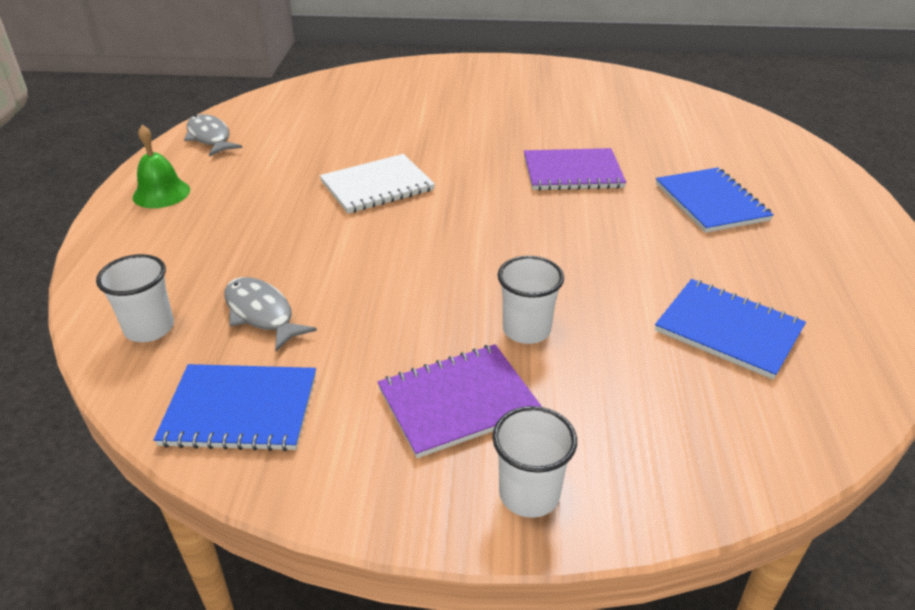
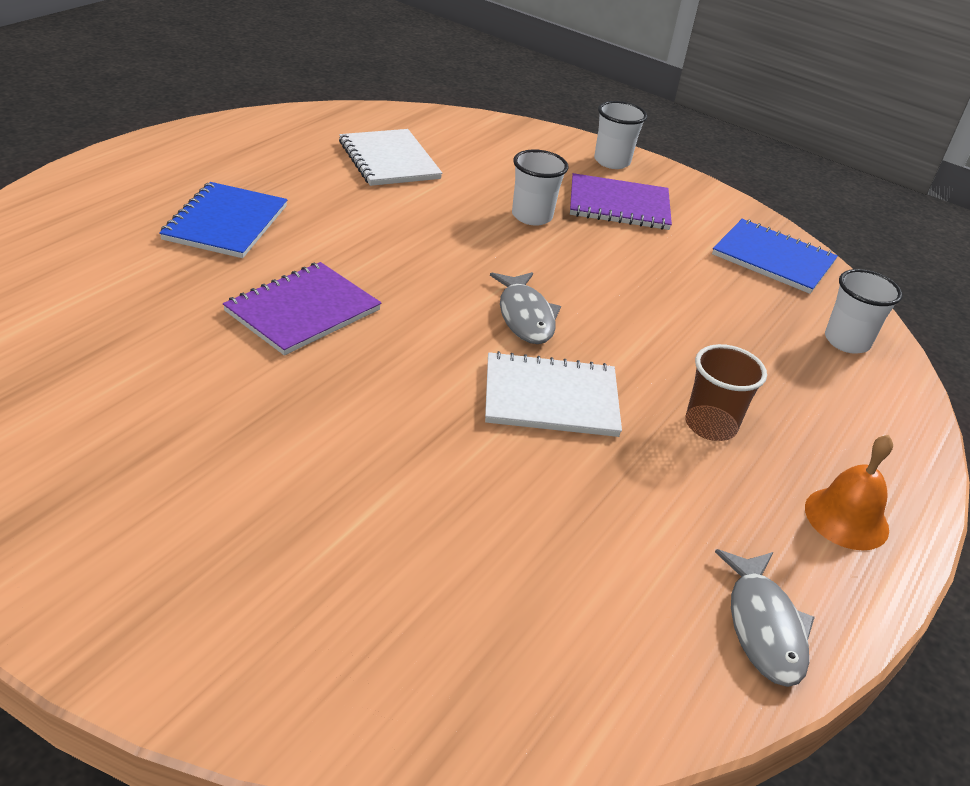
camera: 155 degrees left, 0 degrees up
green bell [133,125,190,208] -> orange bell [805,435,893,550]
grey fish [224,277,317,351] -> grey fish moved to [490,272,561,344]
purple notebook [524,148,626,191] -> purple notebook turned 75 degrees counterclockwise [223,262,381,355]
blue notebook [655,279,806,379] -> white notebook [339,129,443,186]
none -> brown cup [685,344,767,441]

